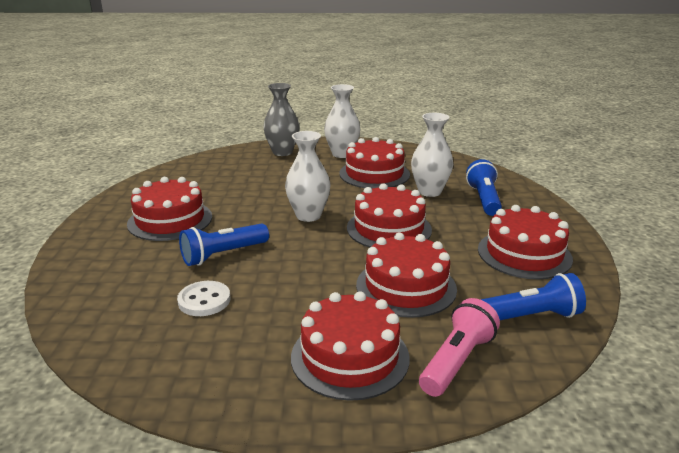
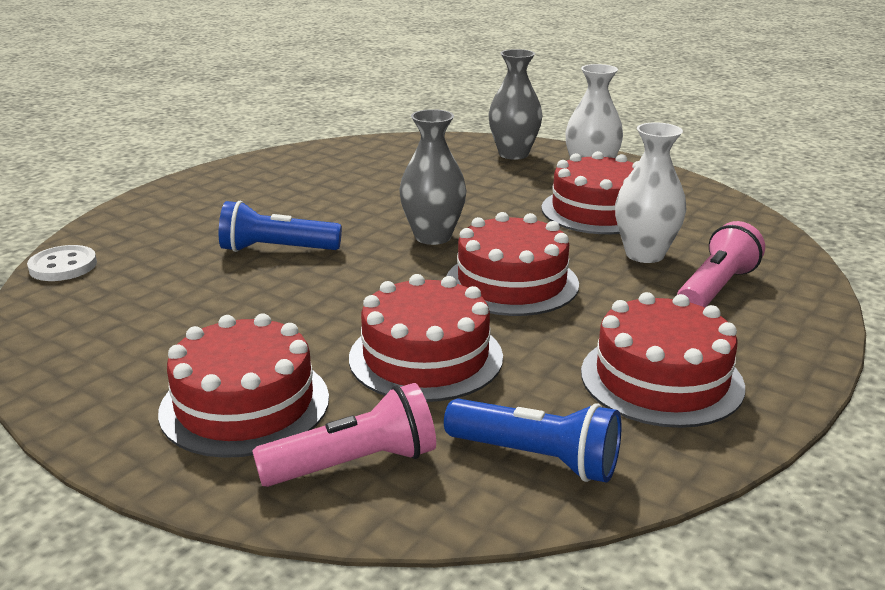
camera: 35 degrees right, 0 degrees up
red cake [127,177,212,241] -> none
white button [177,281,230,316] -> white button moved to [27,245,97,281]
white vase [285,131,330,222] -> grey vase [399,109,467,245]
blue flashlight [466,159,502,216] -> pink flashlight [677,221,765,308]

